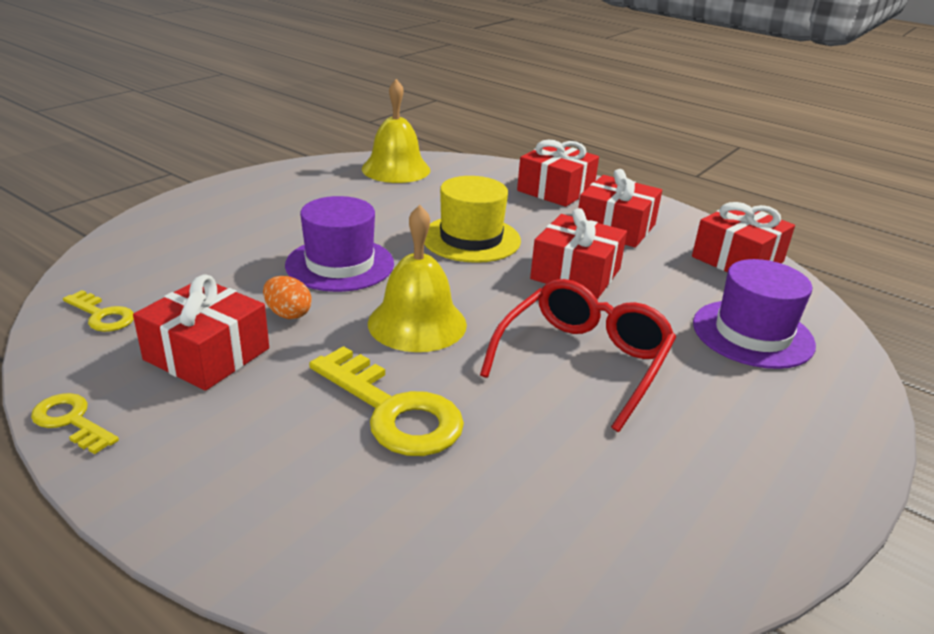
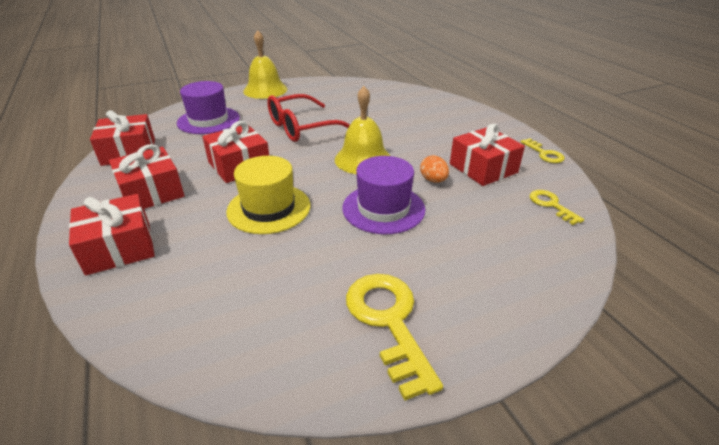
camera: 150 degrees left, 5 degrees up
yellow key [309,346,464,456] -> yellow key moved to [346,274,443,401]
yellow bell [362,79,430,183] -> yellow bell moved to [243,30,287,99]

